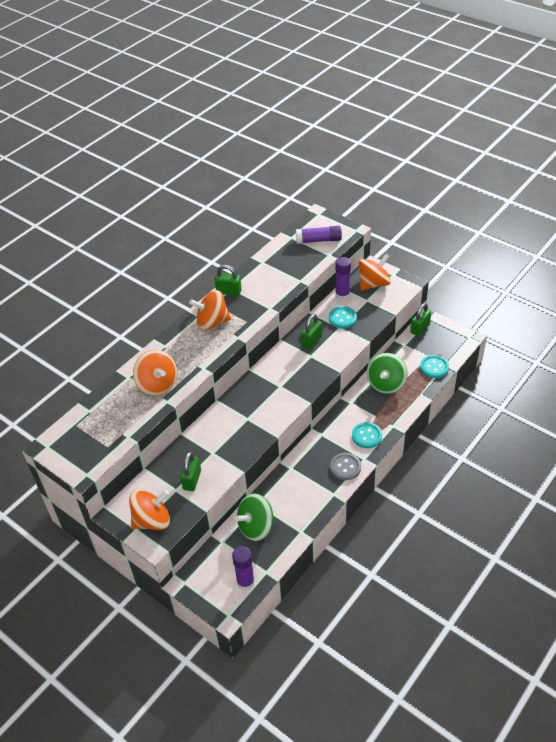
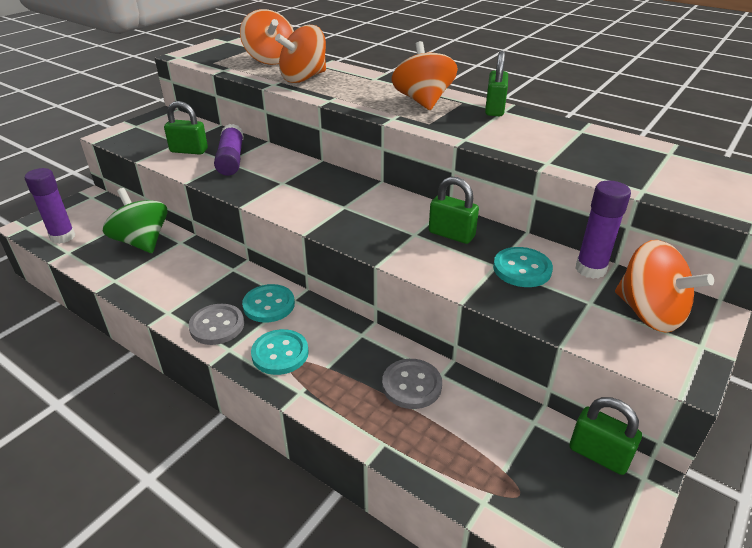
camera: 85 degrees right, 10 degrees down
orange spinning top [129,490,170,530] -> orange spinning top moved to [240,9,294,65]
purple glue stick [296,226,342,244] -> purple glue stick moved to [214,124,244,176]
green spinning top [367,353,408,394] -> grey button [382,359,442,409]
turquoise button [420,355,449,378] -> turquoise button moved to [242,284,295,323]

